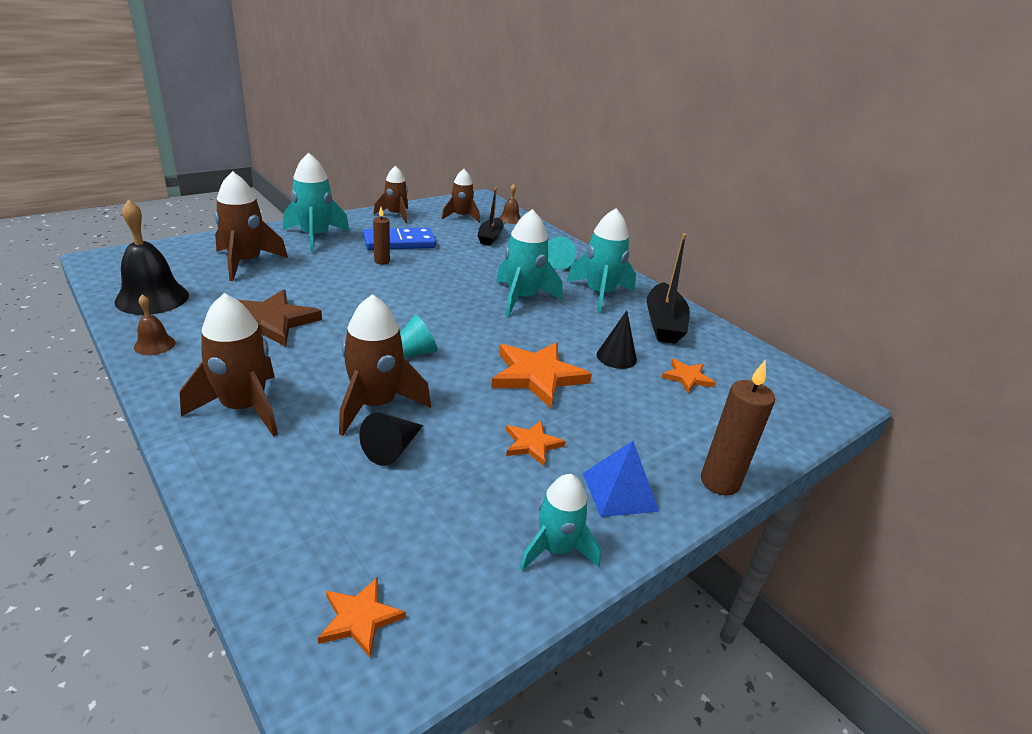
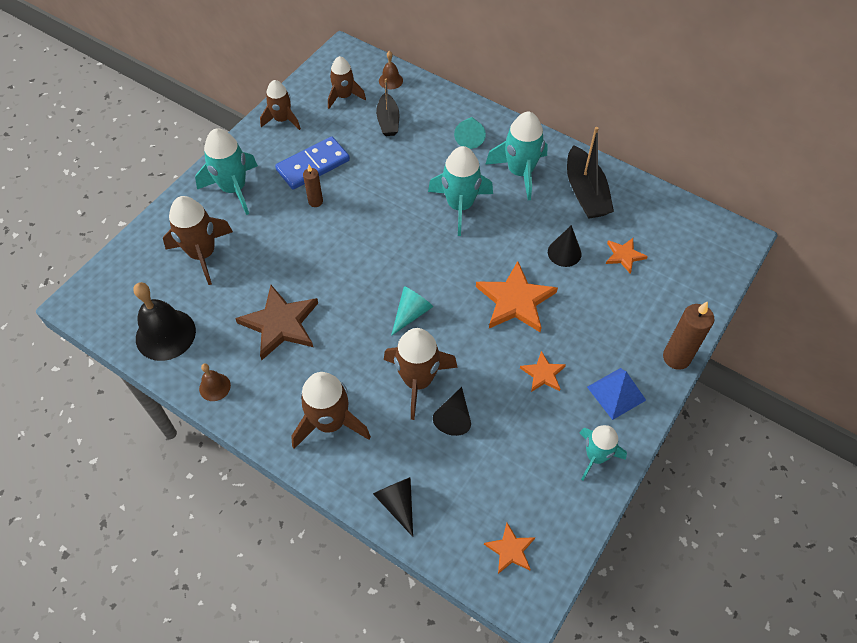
camera: 15 degrees left, 25 degrees up
none -> black cone [373,477,413,537]

